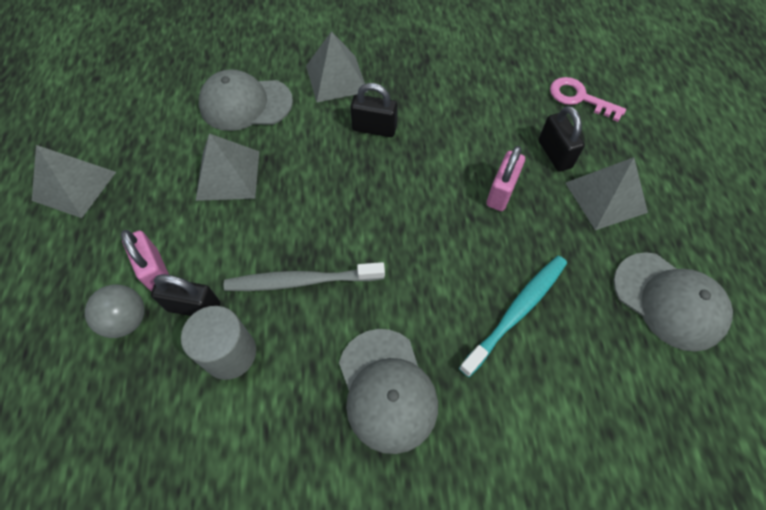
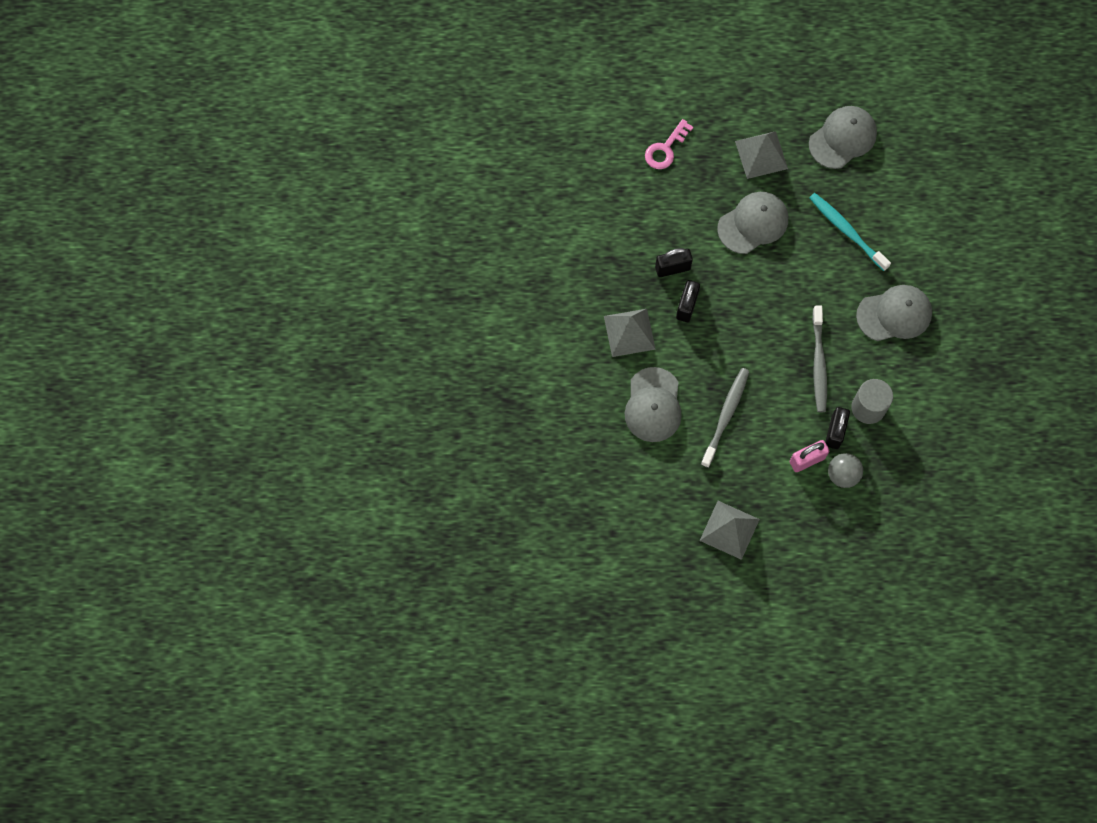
camera: 85 degrees left, 10 degrees up
grey pyramid [196,133,259,201] -> grey toothbrush [701,368,749,468]
pink padlock [486,146,525,211] -> grey cap [717,192,788,254]
black padlock [539,106,585,172] -> black padlock moved to [655,248,693,277]

